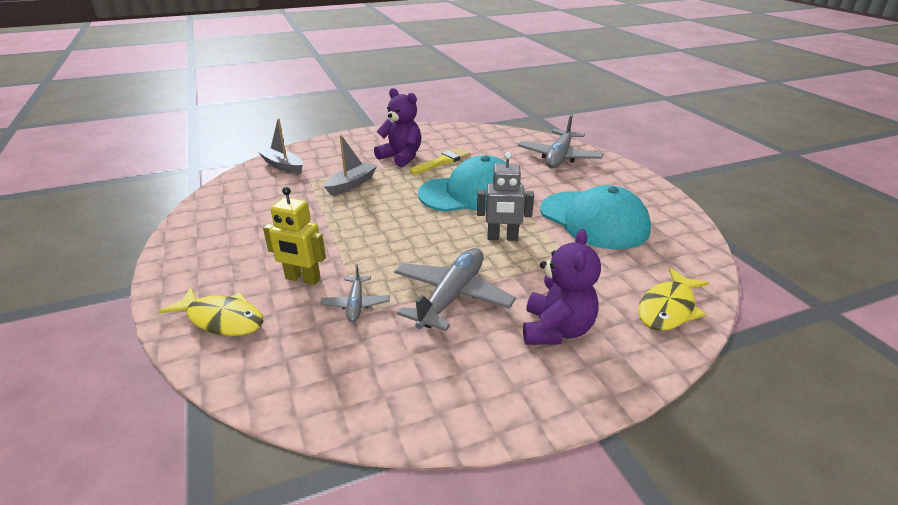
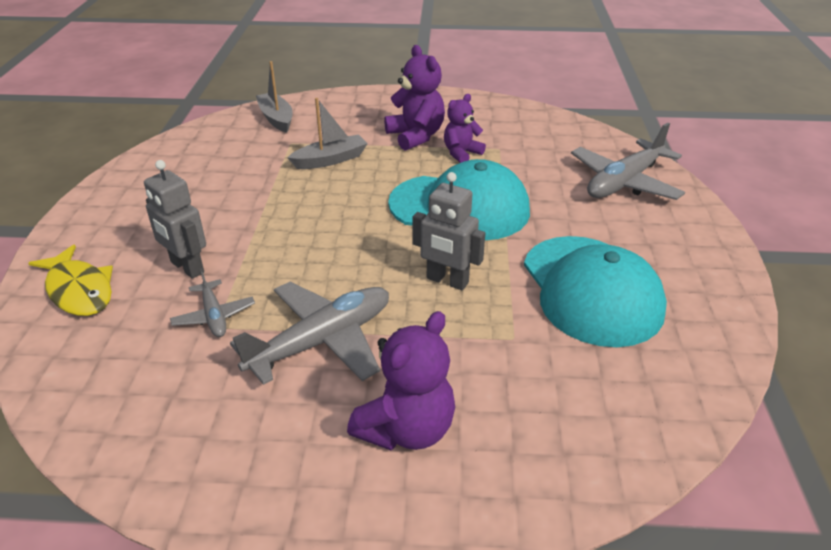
camera: 25 degrees right, 5 degrees up
yellow robot [263,187,326,285] -> grey robot [144,160,206,279]
grey plane [320,264,390,322] -> grey plane turned 45 degrees counterclockwise [170,268,255,337]
yellow brush [410,148,470,174] -> purple teddy bear [444,94,486,163]
yellow fish [638,268,709,331] -> none

